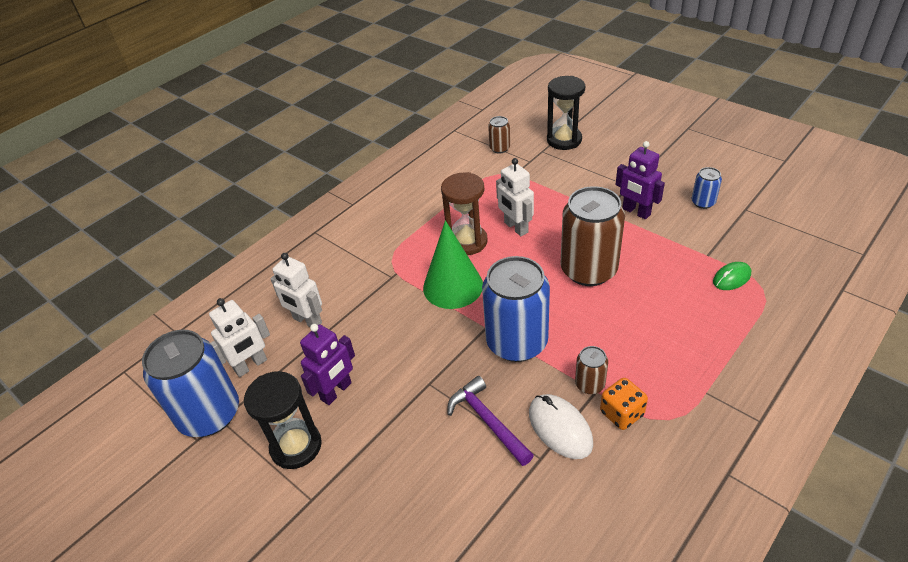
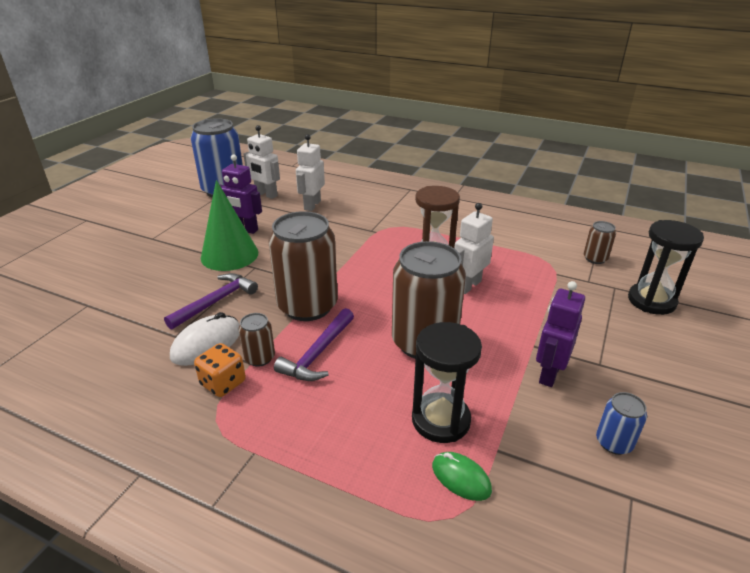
camera: 70 degrees right, 10 degrees down
black hourglass [244,371,322,469] -> black hourglass moved to [412,322,482,443]
green cone [423,220,483,309] -> green cone moved to [201,180,258,271]
blue can [482,256,550,362] -> brown can [268,211,338,321]
none -> purple hammer [274,308,354,381]

